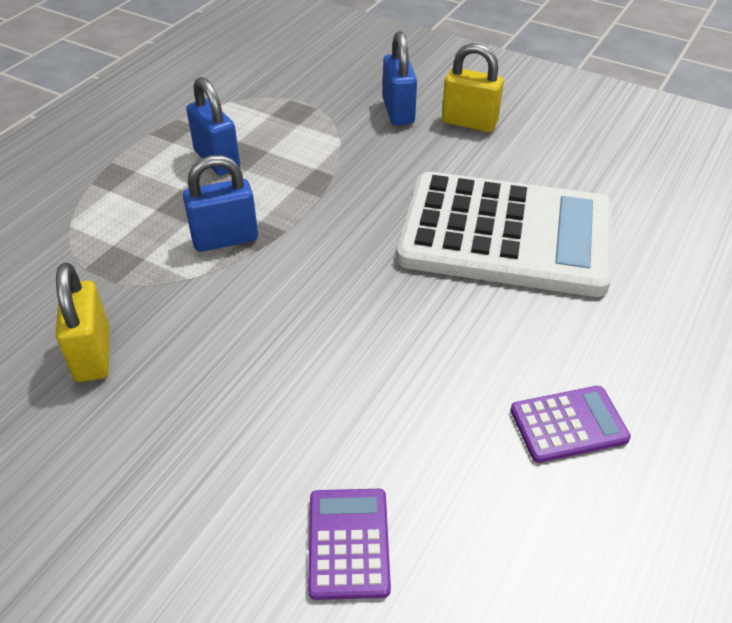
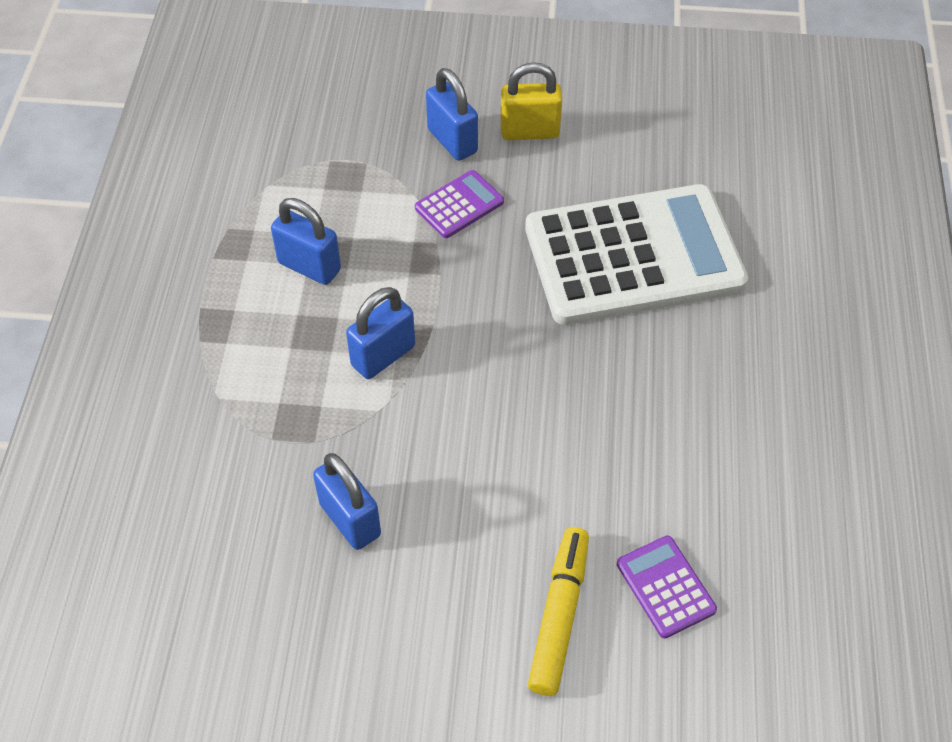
camera: 25 degrees left, 10 degrees up
yellow padlock [56,263,110,382] -> blue padlock [313,453,381,550]
purple calculator [510,386,631,463] -> purple calculator moved to [415,170,504,238]
none -> yellow marker [528,527,589,696]

